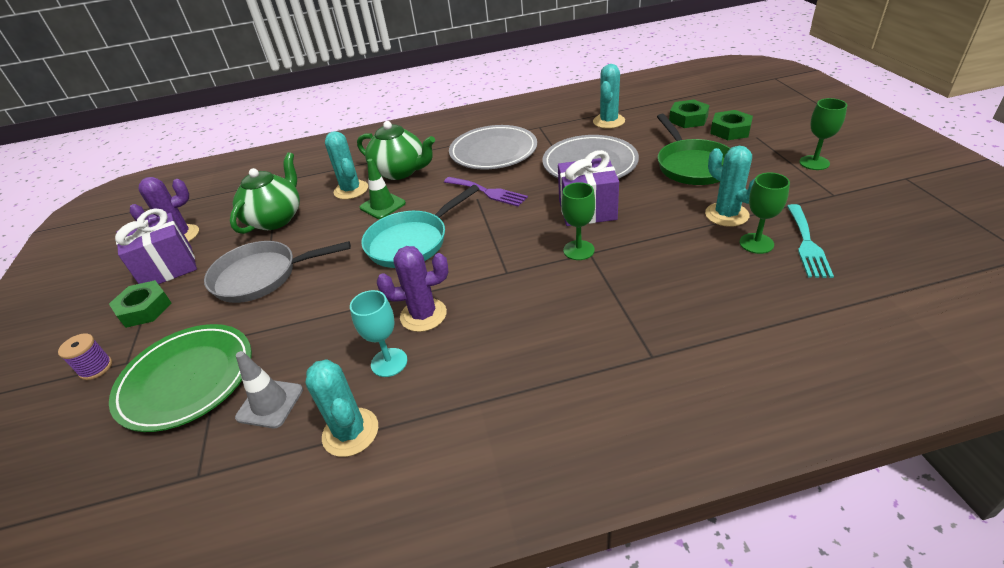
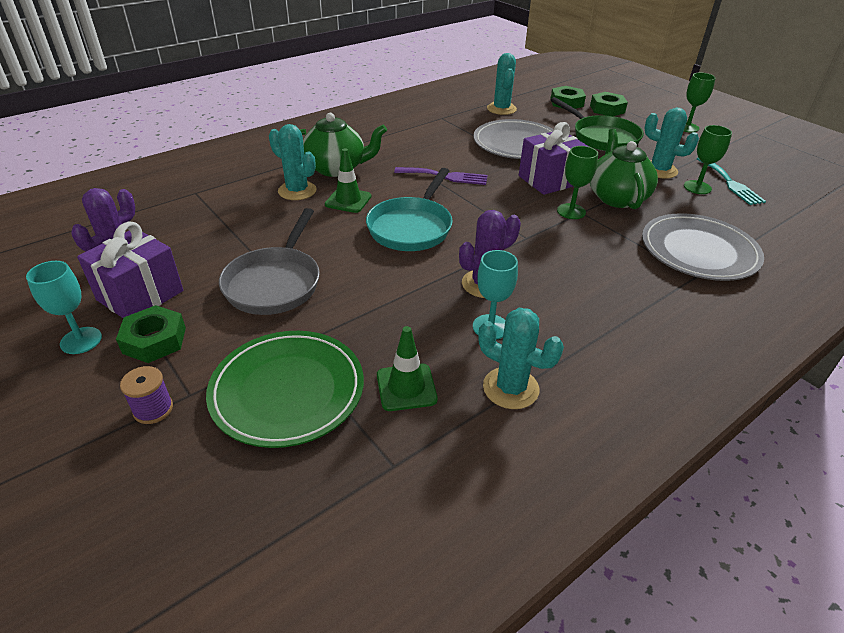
camera: 30 degrees left, 0 degrees up
grey pan [204,241,351,303] -> grey pan turned 45 degrees counterclockwise [219,208,320,315]
green teapot [230,152,300,234] -> green teapot moved to [590,129,658,209]
grey traffic cone [235,351,303,428] -> green traffic cone [377,326,438,411]
grey plate [449,125,537,169] -> grey plate moved to [642,213,764,281]
none -> turquoise goblet [26,261,102,354]

